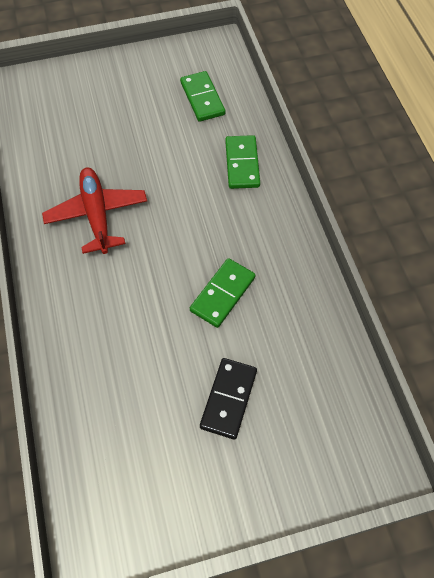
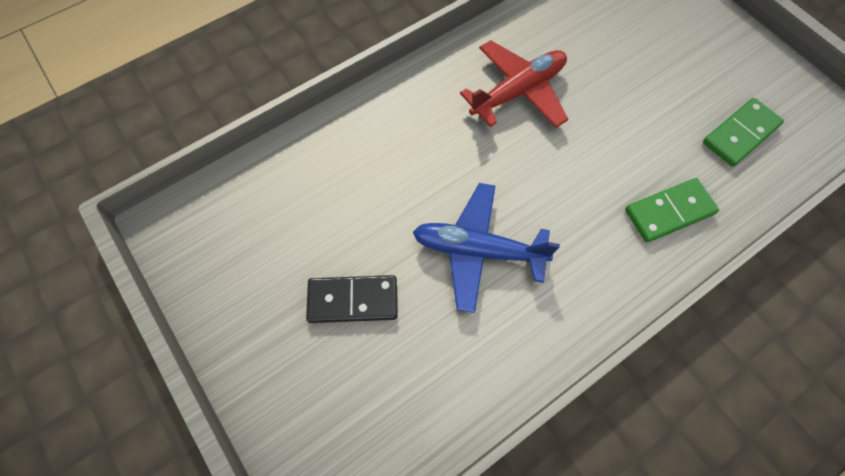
camera: 70 degrees right, 5 degrees up
green domino [190,258,255,328] -> blue plane [413,183,560,313]

